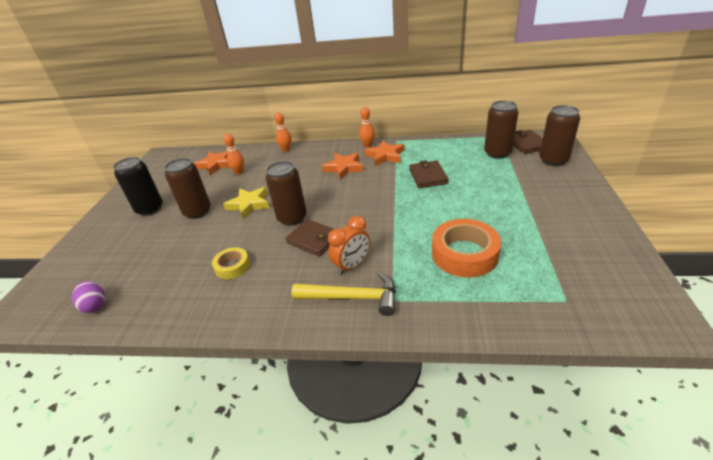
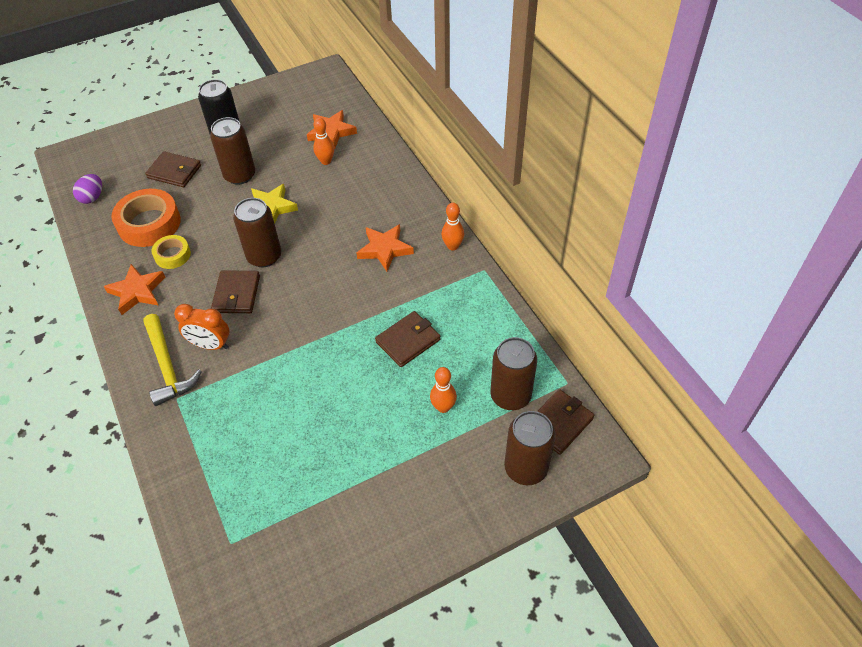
camera: 55 degrees right, 15 degrees up
orange bowling pin [274,112,292,152] -> orange bowling pin moved to [430,367,457,413]
orange star [364,140,405,166] -> orange star moved to [104,264,166,315]
orange tape [432,219,501,278] -> orange tape moved to [111,189,181,247]
none -> brown wallet [145,151,201,187]

